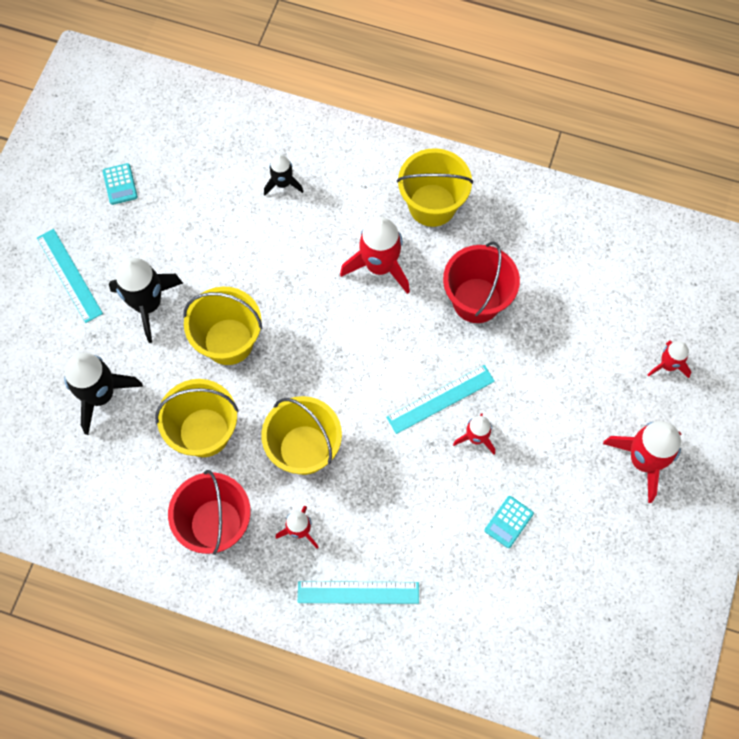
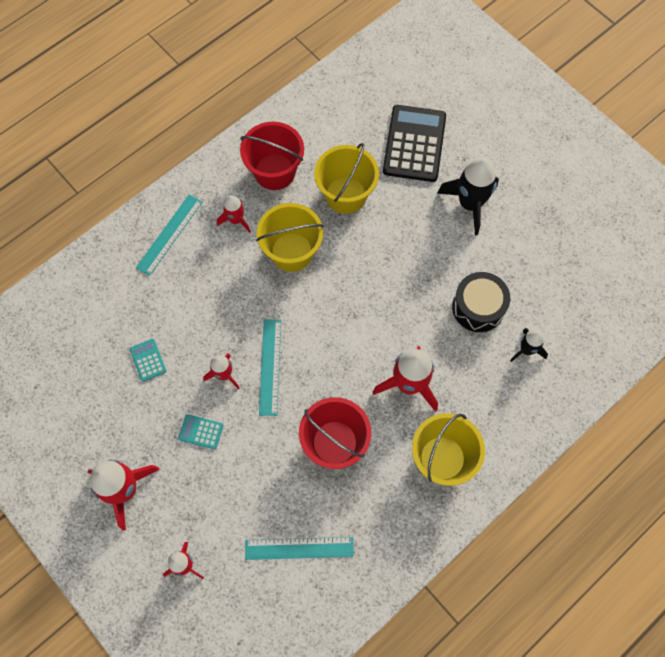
camera: 120 degrees right, 0 degrees up
turquoise ruler [37,229,103,323] -> turquoise ruler moved to [245,537,354,560]
black rocket [64,353,143,435] -> black calculator [383,105,446,182]
turquoise calculator [103,163,138,205] -> turquoise calculator moved to [178,414,223,449]
yellow bucket [183,287,262,365] -> none
none -> black drum [452,272,510,332]

